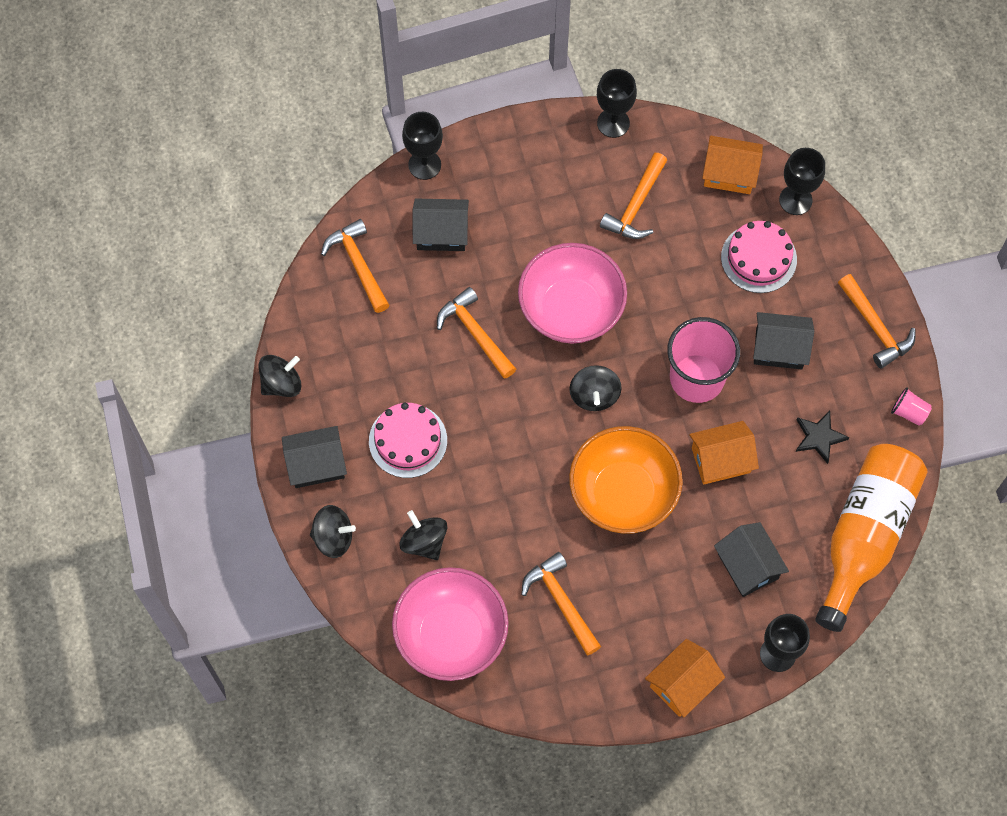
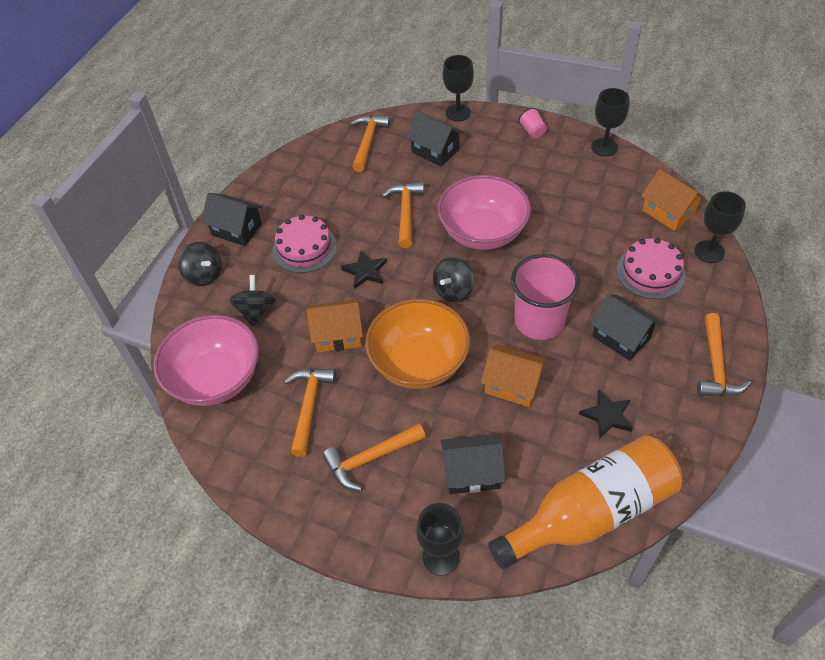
camera: 40 degrees right, 15 degrees down
black spinning top [258,355,302,397] -> none
orange hammer [600,153,667,239] -> orange hammer moved to [322,423,426,491]
orange house [645,639,725,717] -> orange house moved to [307,299,363,353]
black house [714,522,789,597] -> black house turned 75 degrees clockwise [441,434,506,494]
pink cup [891,387,932,426] -> pink cup moved to [518,108,547,138]
none -> black star [341,250,387,289]

